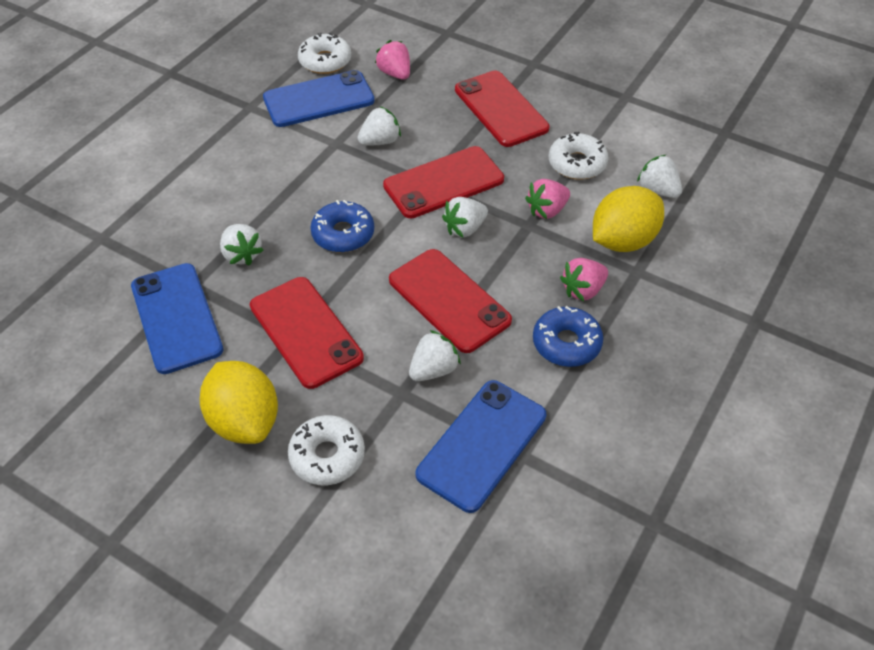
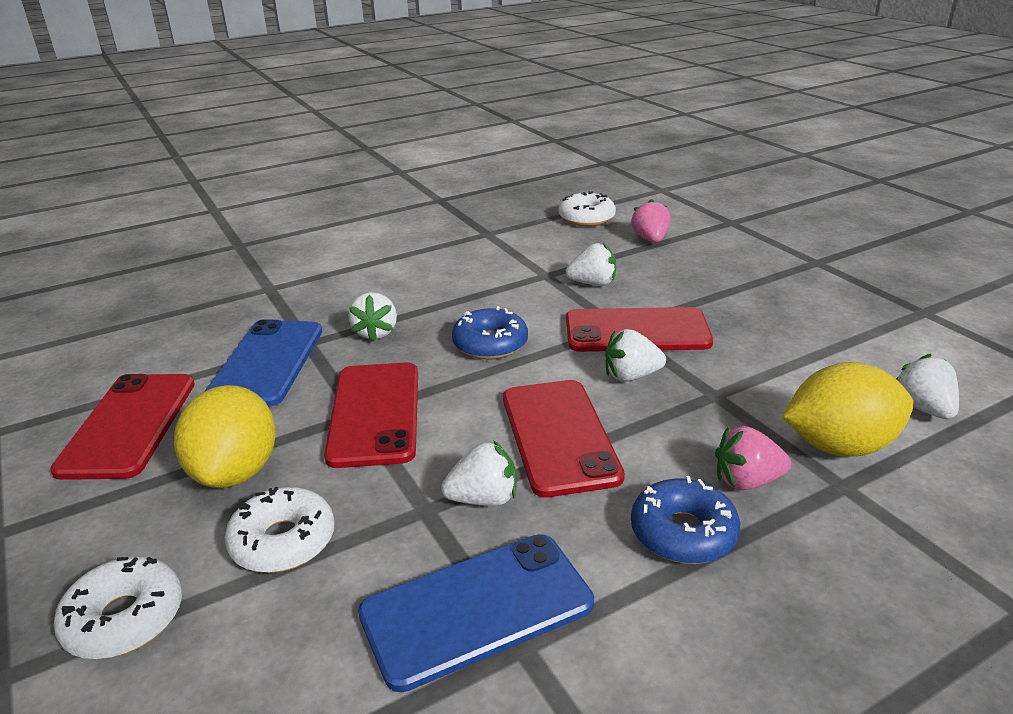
camera: 30 degrees right, 20 degrees down
blue phone [263,70,375,127] -> none
red phone [455,71,550,147] -> red phone moved to [50,374,195,480]
pink strawberry [525,179,570,219] -> none
white donut [549,131,609,180] -> white donut moved to [53,557,182,659]

